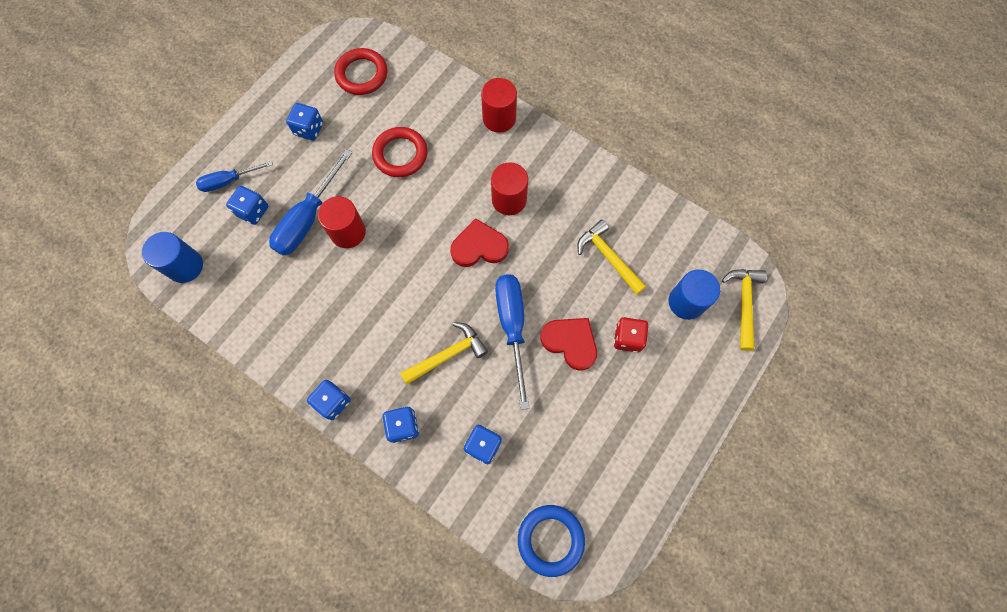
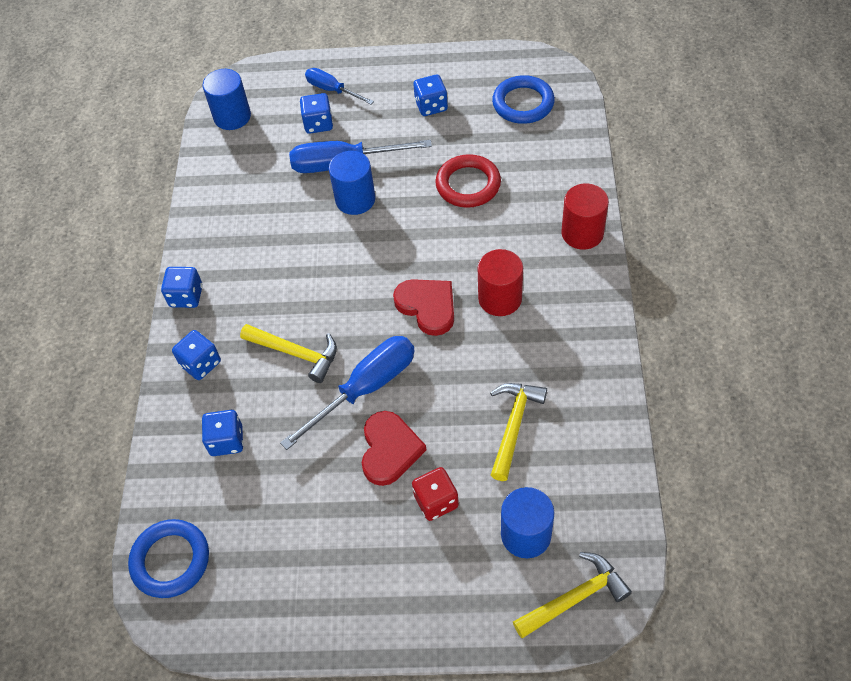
camera: 60 degrees right, 15 degrees down
red cylinder [318,196,366,248] -> blue cylinder [329,151,375,215]
red ring [334,48,387,95] -> blue ring [492,75,555,124]

